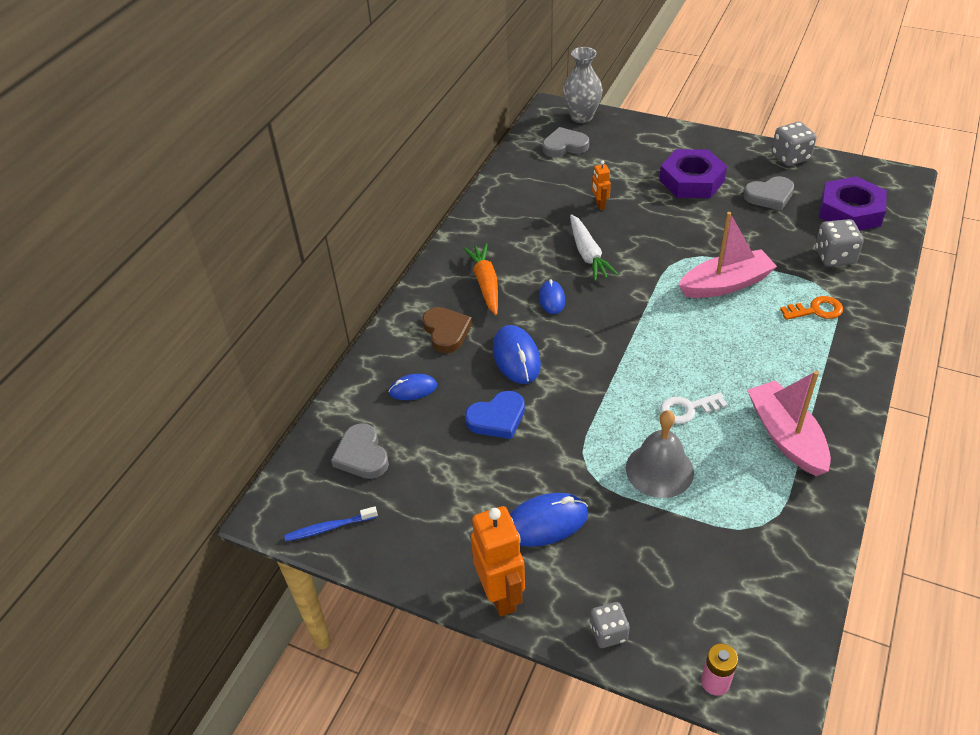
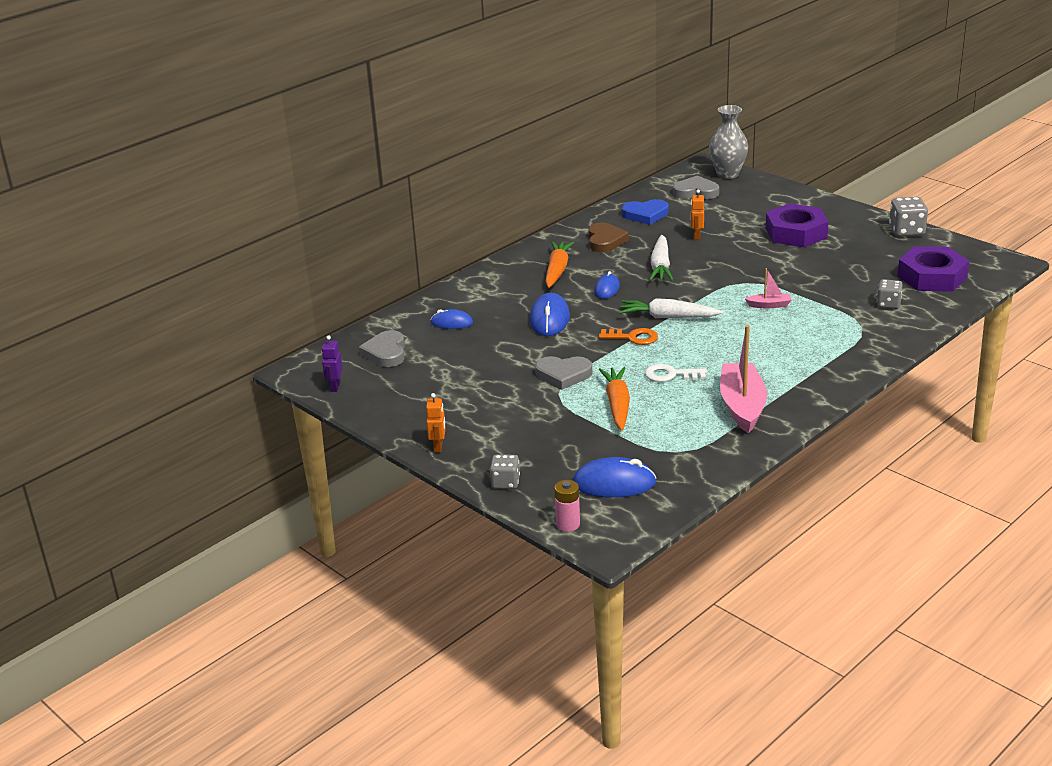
camera: 20 degrees right, 15 degrees down
blue toothbrush [284,506,378,541] -> purple robot [322,335,343,392]
brown heart [422,307,472,353] -> brown heart moved to [589,222,629,252]
blue heart [465,391,525,439] -> blue heart moved to [622,199,669,225]
orange robot [471,506,525,617] -> orange robot [426,393,446,453], size x0.51
blue mouse [510,493,589,547] -> blue mouse moved to [573,457,657,498]
grey bell [626,410,694,498] -> orange carrot [599,367,630,431]
pink boat [679,212,777,298] -> pink boat [745,268,791,308], size x0.47
grey heart [743,176,794,211] -> grey heart moved to [535,356,592,390]
orange key [780,296,843,320] -> orange key moved to [599,328,658,345]
grey dice [815,219,864,267] -> grey dice [877,279,903,309], size x0.67
none -> white carrot [619,298,723,318]

